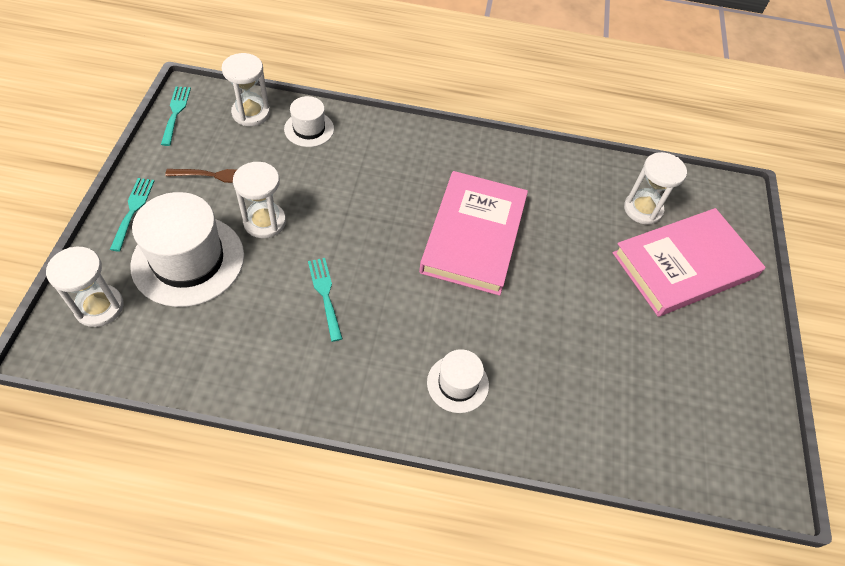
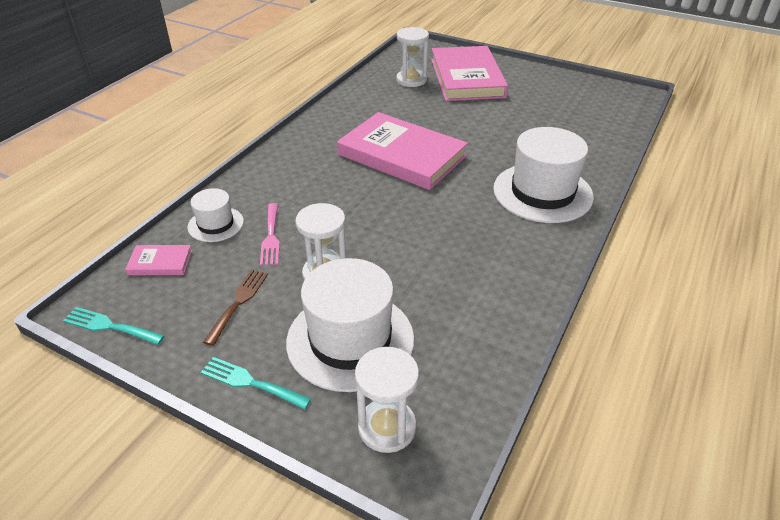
camera: 65 degrees left, 15 degrees down
white hourglass [222,53,270,126] -> pink book [125,245,192,275]
turquoise fork [308,258,343,342] -> none
white hat [427,349,489,413] -> white hat [493,127,594,223], size x1.90
none -> pink fork [260,203,280,266]

